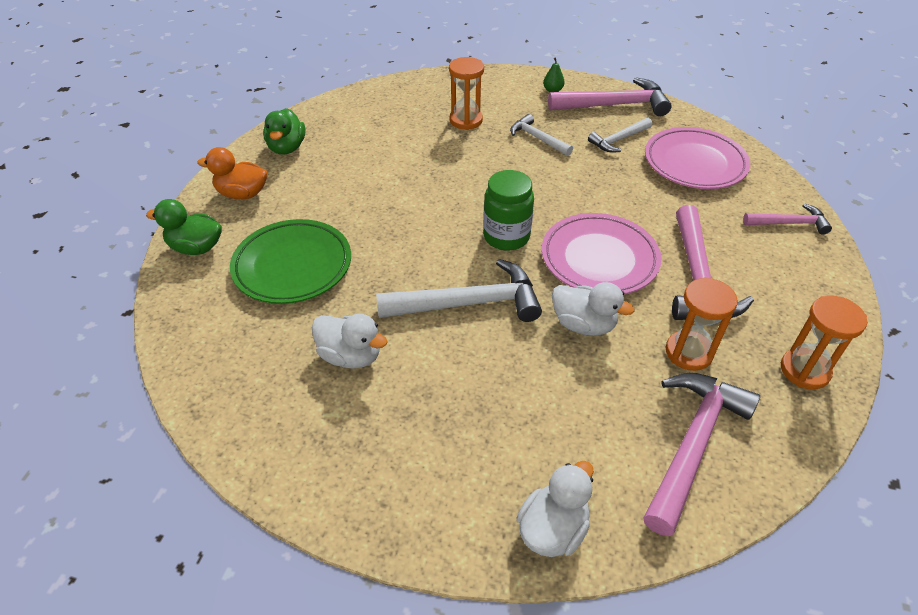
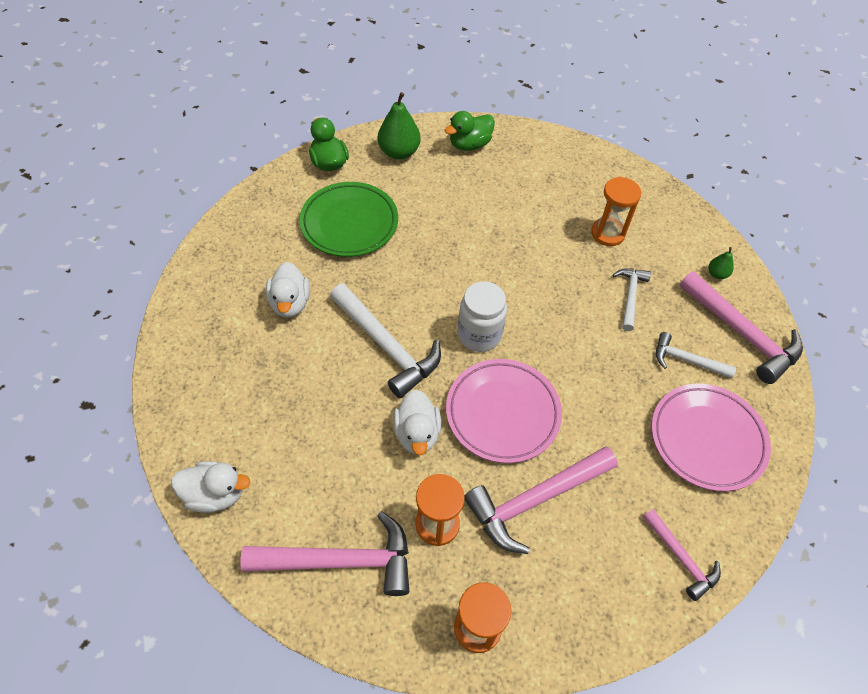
camera: 55 degrees right, 10 degrees up
orange duck [197,147,267,199] -> green pear [378,92,421,159]
green jar [483,170,534,251] -> white jar [458,281,507,352]

